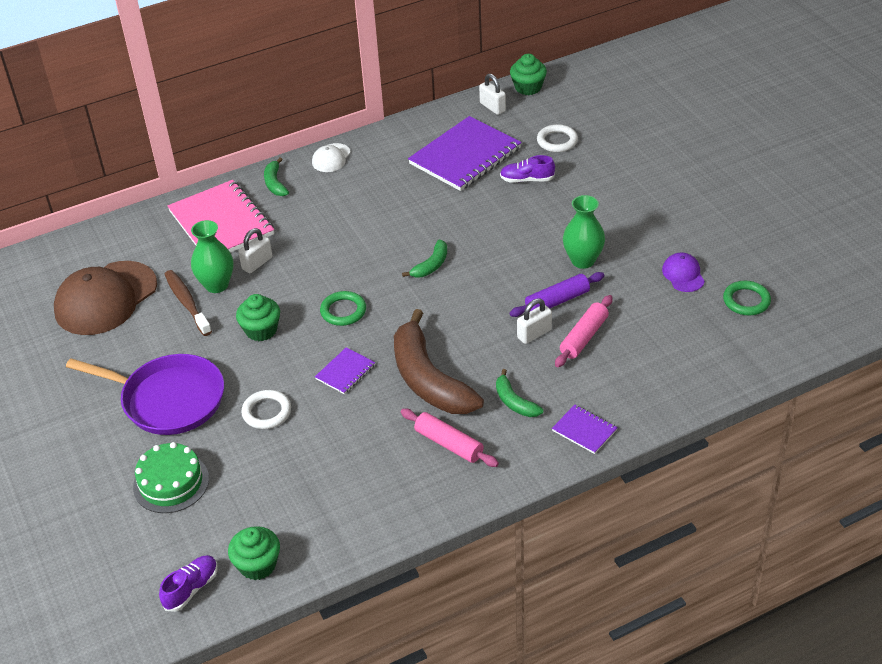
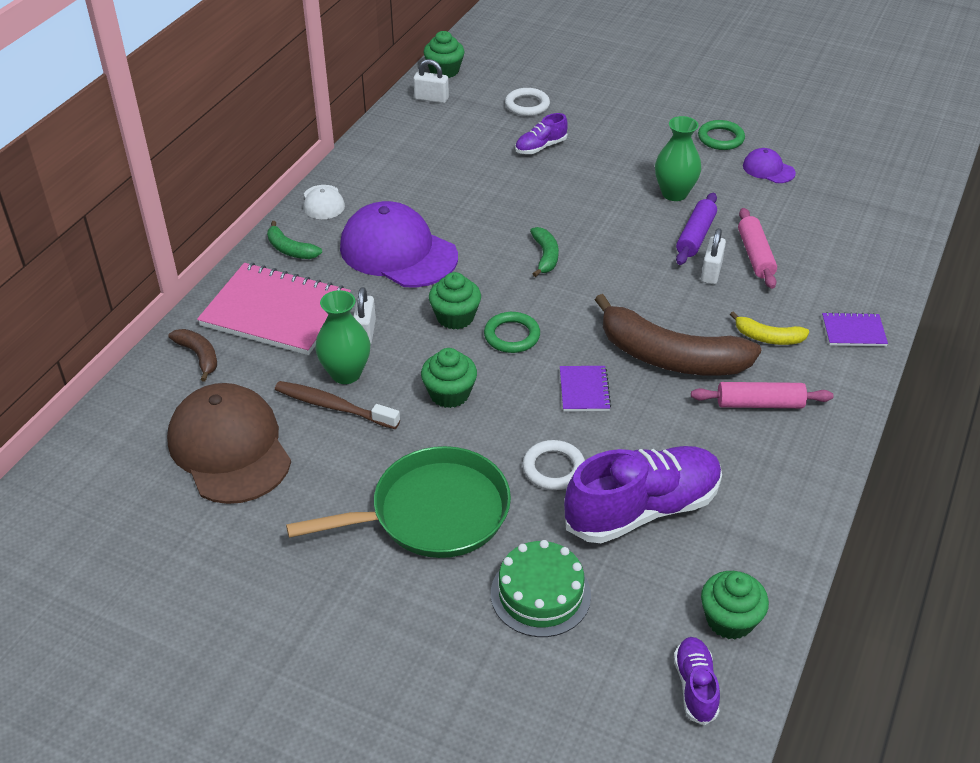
camera: 40 degrees left, 0 degrees up
brown cap [54,261,157,335] -> brown cap turned 150 degrees clockwise [167,383,291,504]
purple pan [66,354,224,435] -> green pan [286,446,511,558]
purple notebook [408,116,521,191] -> none
green banana [496,369,543,417] -> yellow banana [730,311,809,345]
green ring [723,281,771,315] -> green ring moved to [698,120,745,150]
none -> brown banana [168,329,217,382]
none -> purple cap [340,201,458,287]
none -> green cupcake [429,272,481,330]
none -> purple shoe [564,446,722,543]

